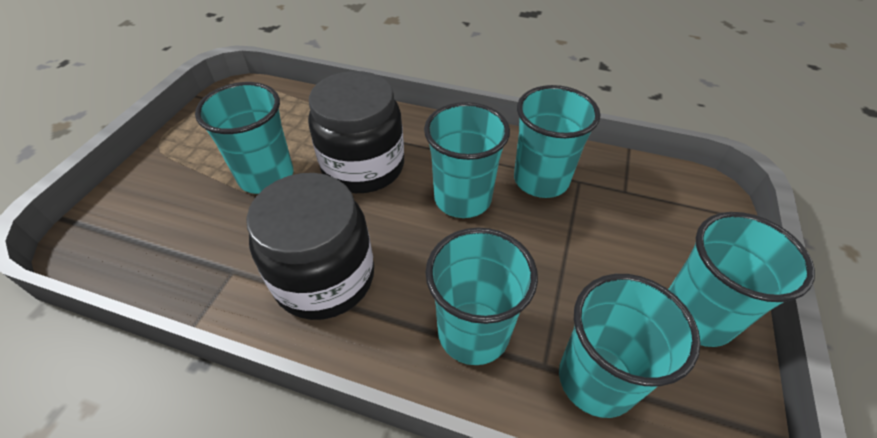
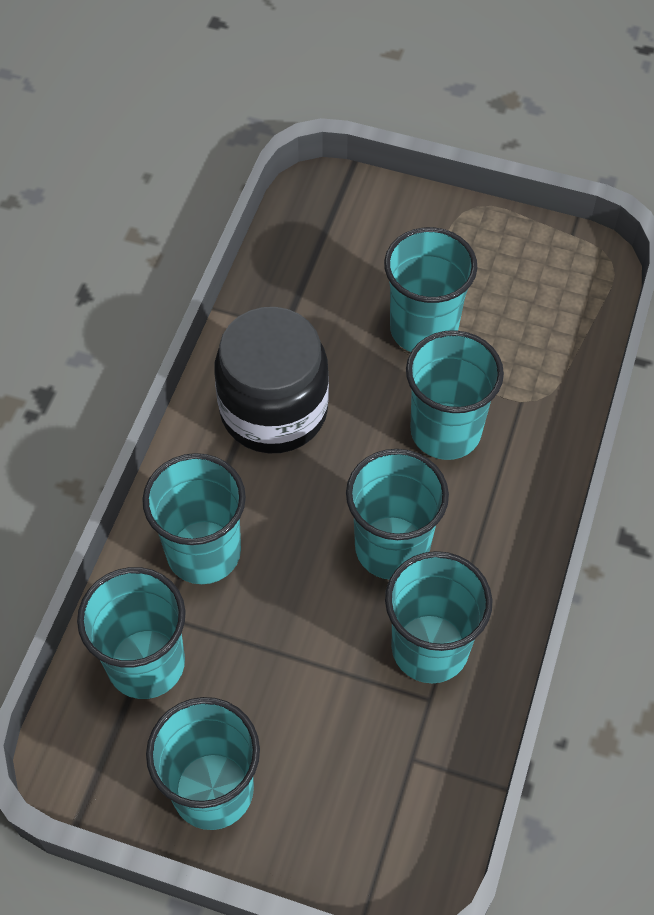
camera: 90 degrees right, 10 degrees up
black jar [308,71,404,193] -> turquoise cup [406,330,504,460]

